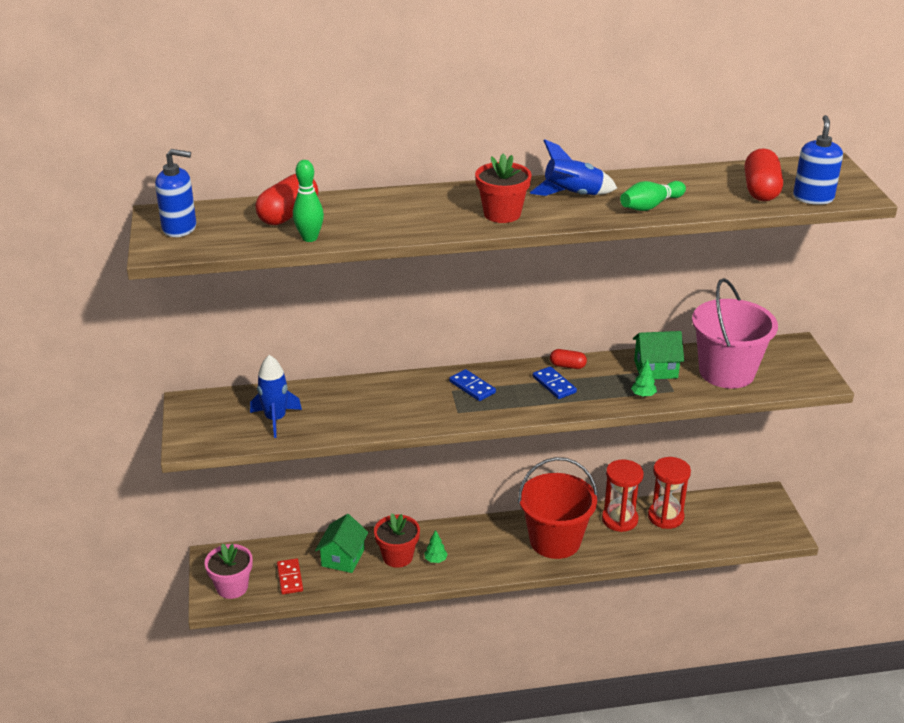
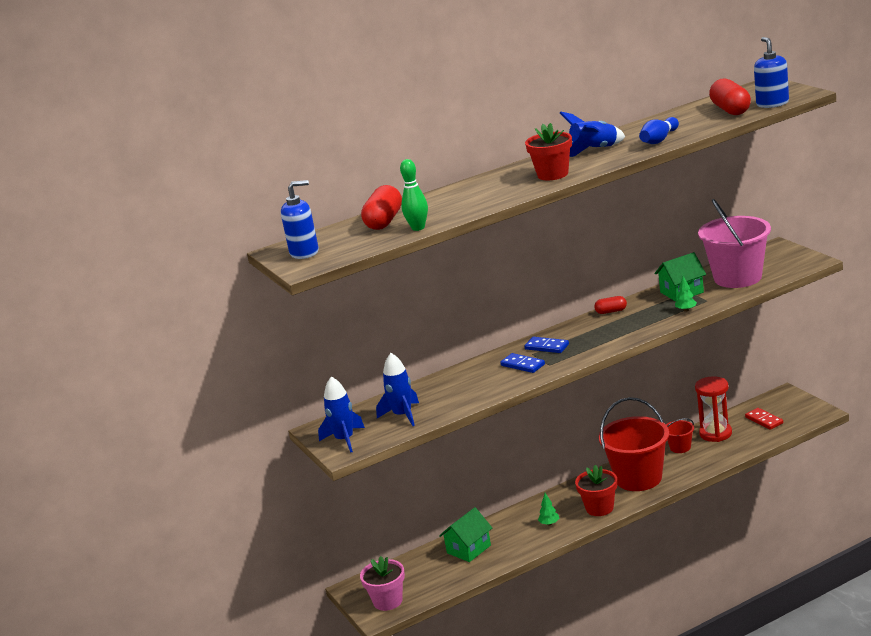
camera: 15 degrees left, 10 degrees down
red domino [277,558,303,594] -> red domino moved to [745,408,783,430]
green house [315,514,369,573] -> green house turned 45 degrees clockwise [439,507,492,562]
red flower pot [374,514,420,568] -> red flower pot moved to [575,465,617,516]
blue domino [533,366,577,399] -> blue domino moved to [500,353,545,373]
red hourglass [602,459,644,532] -> red bucket [666,418,694,453]
green bowling pin [620,181,686,211] -> blue bowling pin [639,117,679,144]
none -> blue rocket [318,377,365,453]

